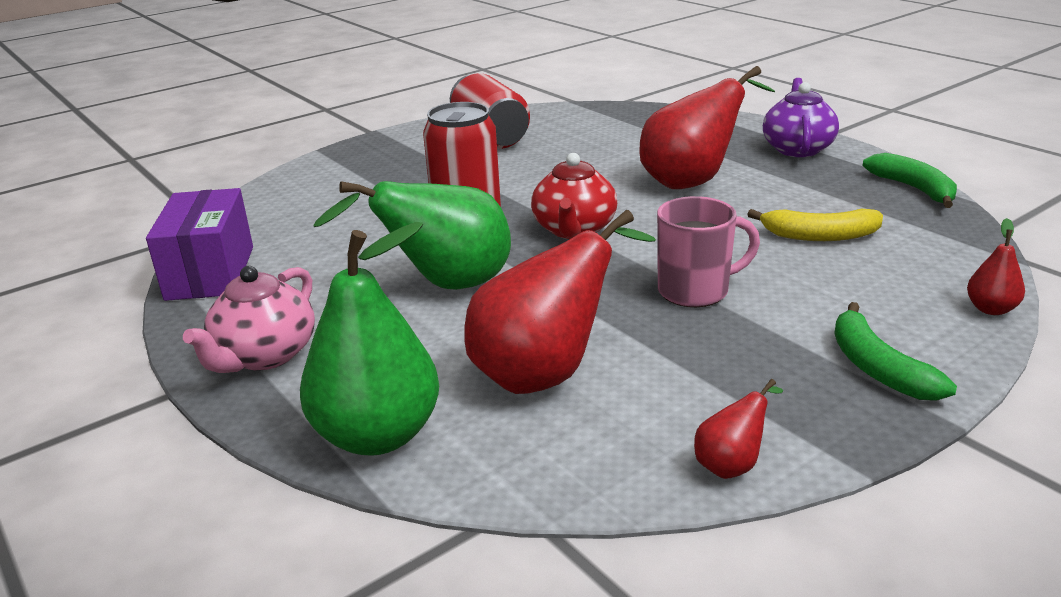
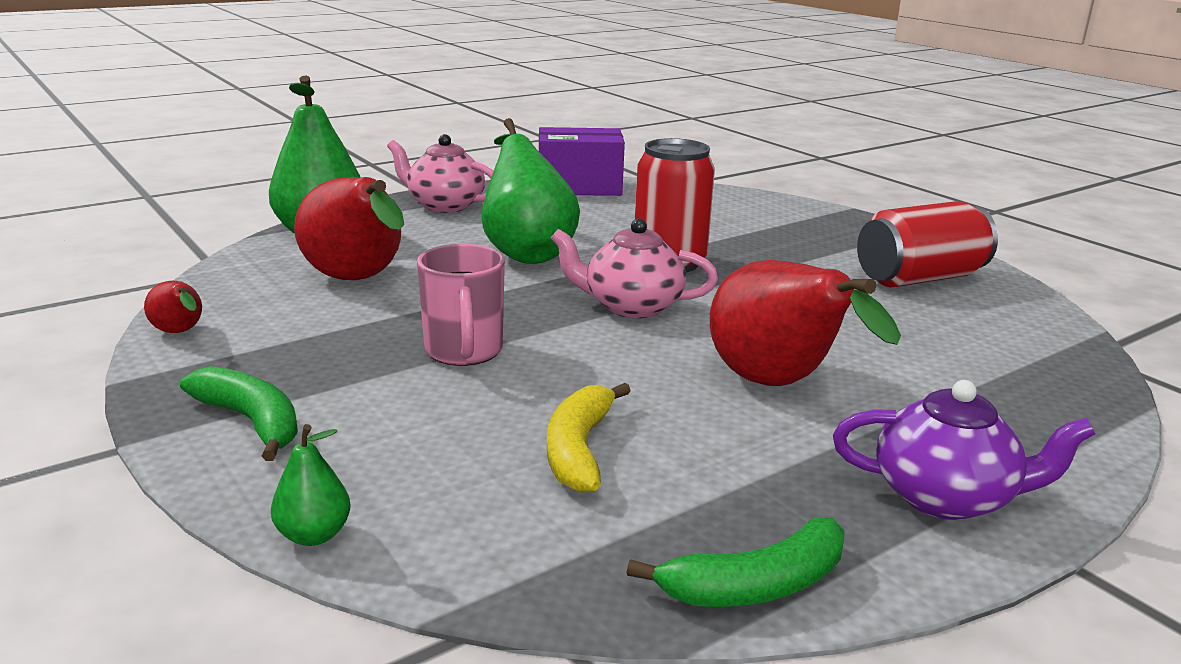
camera: 90 degrees right, 5 degrees down
red teapot [531,153,617,239] -> pink teapot [550,218,718,318]
green banana [834,302,957,401] -> green banana turned 60 degrees clockwise [180,366,298,461]
red pear [967,218,1025,315] -> green pear [271,424,351,546]

